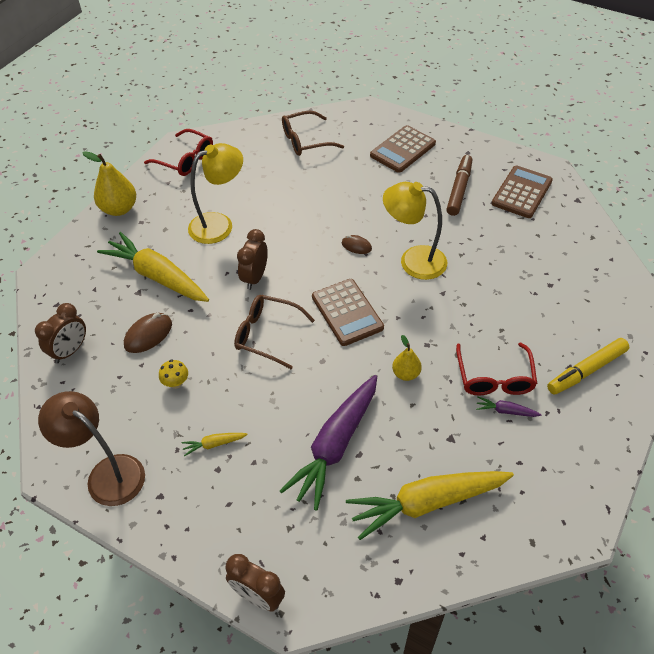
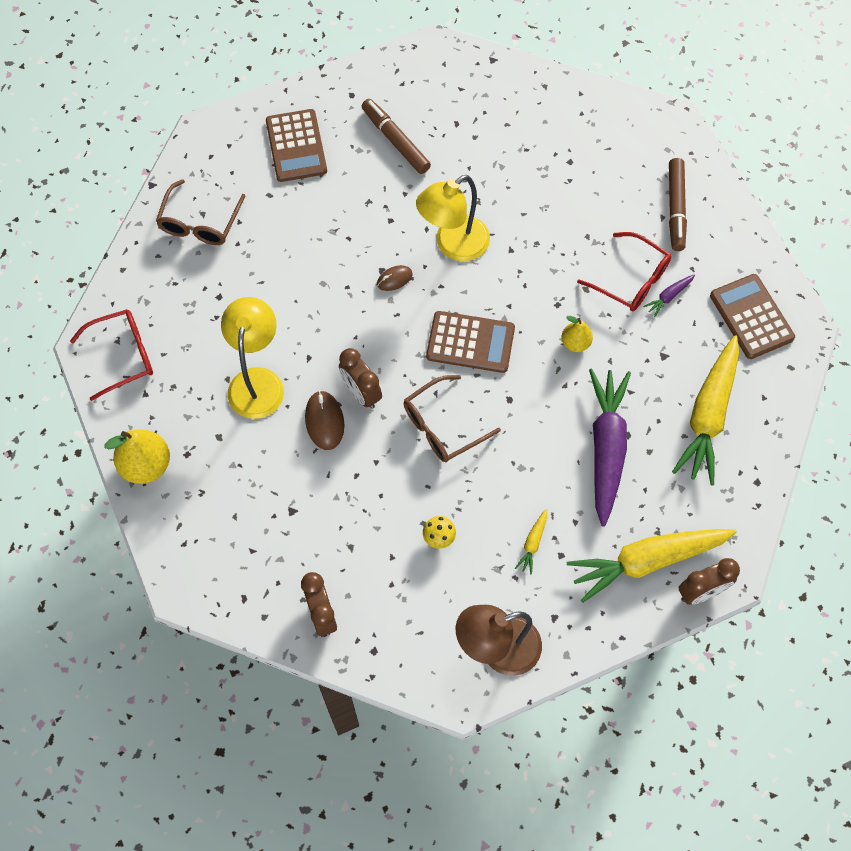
camera: 55 degrees left, 15 degrees up
yellow carrot [97,232,209,302] -> yellow carrot moved to [567,529,737,603]
brown mouse [124,313,172,353] -> brown mouse moved to [305,391,344,450]
purple carrot [280,375,377,511] -> purple carrot turned 150 degrees counterclockwise [589,369,631,527]
brown calculator [492,165,553,218] -> brown calculator moved to [710,274,795,359]
yellow marker [547,338,629,394] -> brown marker [669,158,687,251]

